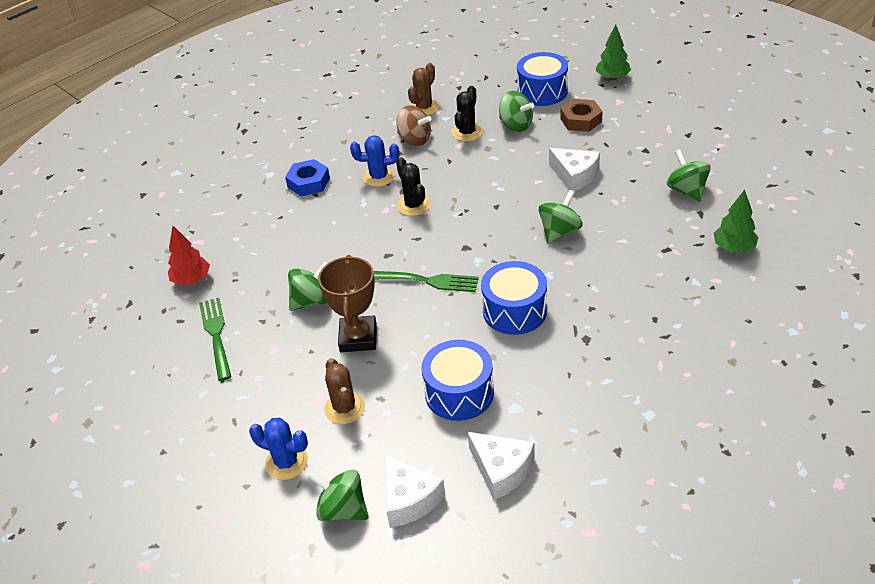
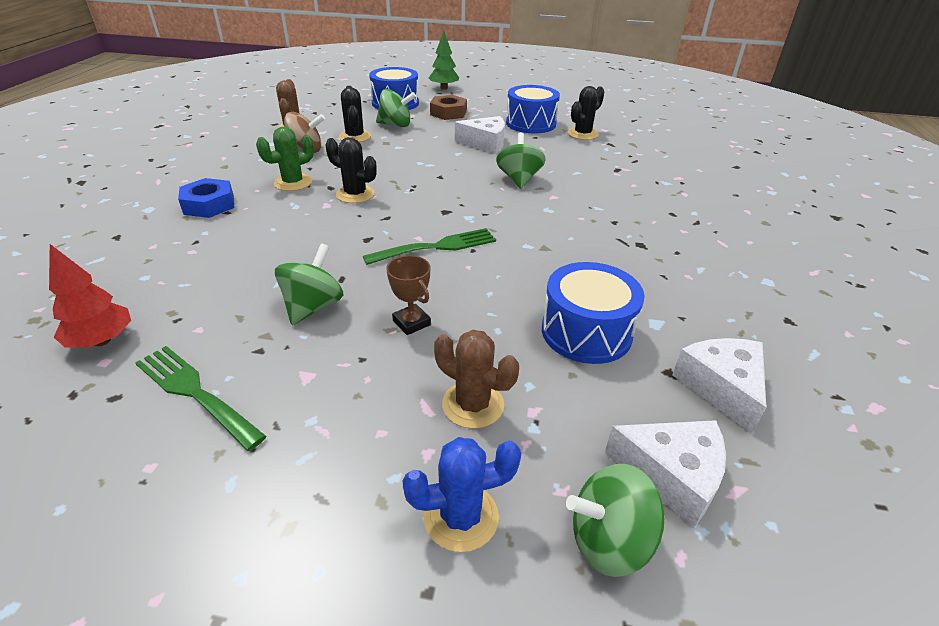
camera: 40 degrees left, 5 degrees down
brown trophy [318,255,377,352] -> brown trophy [386,255,431,335], size x0.56
blue cactus [350,135,399,187] -> green cactus [256,127,314,191]
white cheese [468,432,535,500] -> white cheese turned 105 degrees counterclockwise [672,338,766,434]
blue drum [481,261,547,335] -> blue drum moved to [506,85,560,133]
green spinning top [666,149,711,202] -> black cactus [568,86,604,140]
green tree [713,189,759,252] -> none

